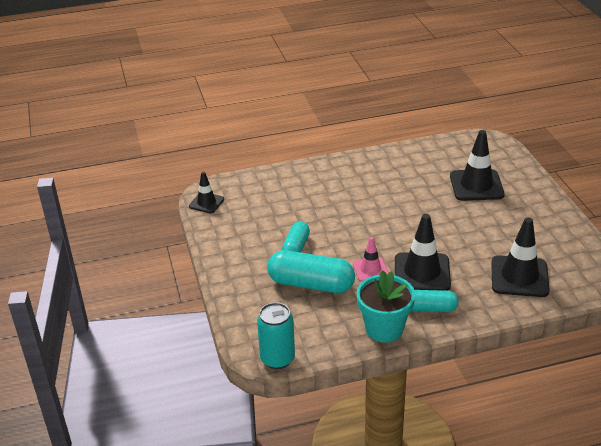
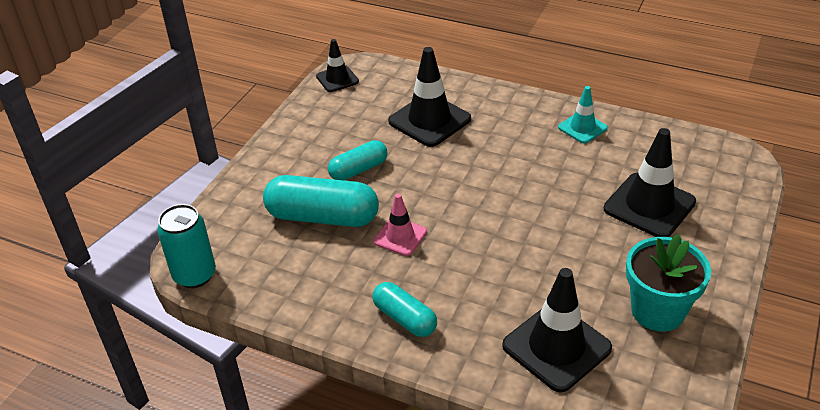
camera: 40 degrees right, 5 degrees up
turquoise capsule [267,250,355,293] -> turquoise capsule turned 45 degrees counterclockwise [263,175,379,227]
turquoise flower pot [357,270,415,342] -> turquoise flower pot moved to [626,234,711,332]
black traffic cone [395,214,451,291] -> black traffic cone moved to [388,47,471,147]
none -> turquoise traffic cone [558,86,608,144]

